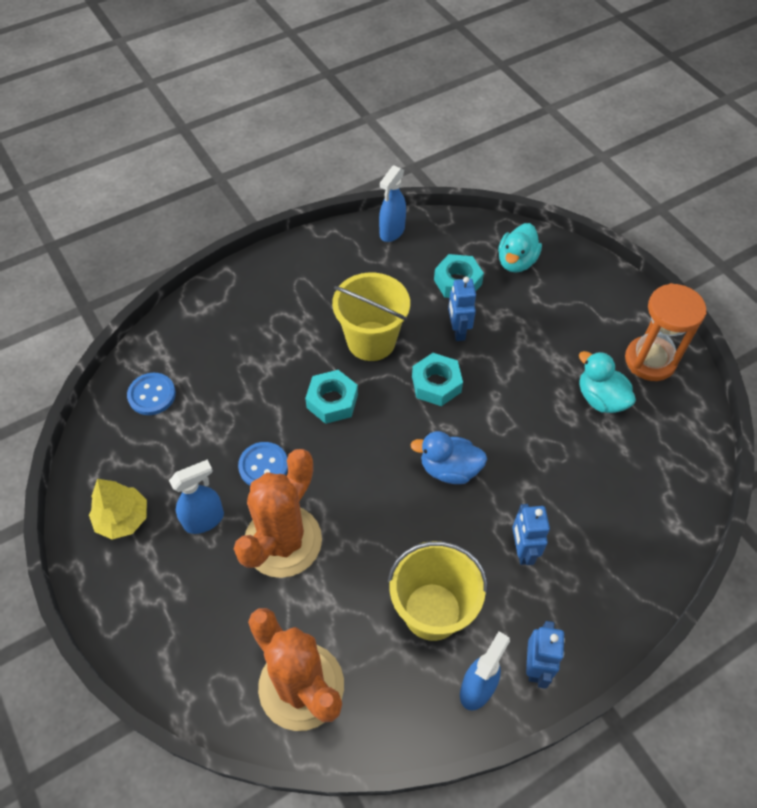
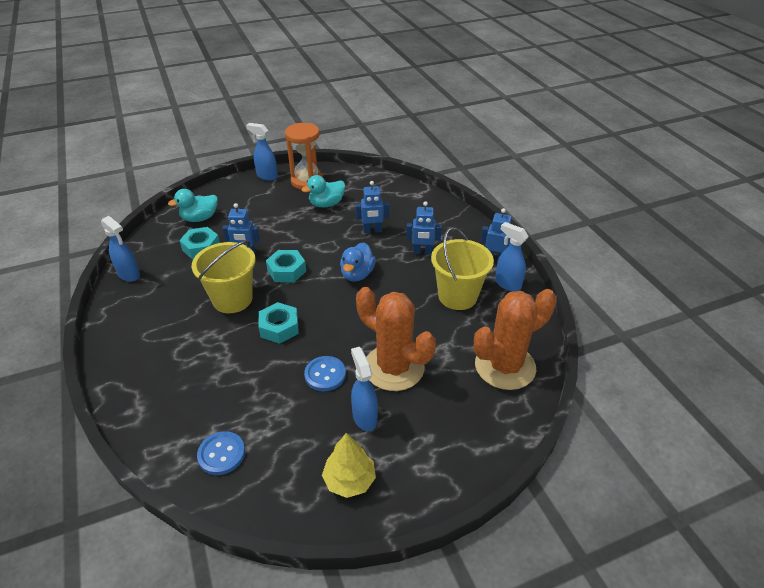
camera: 80 degrees left, 15 degrees down
turquoise duck [498,223,542,273] -> turquoise duck turned 120 degrees clockwise [168,189,218,222]
none -> blue spray bottle [246,123,278,181]
none -> blue robot [356,181,389,233]

